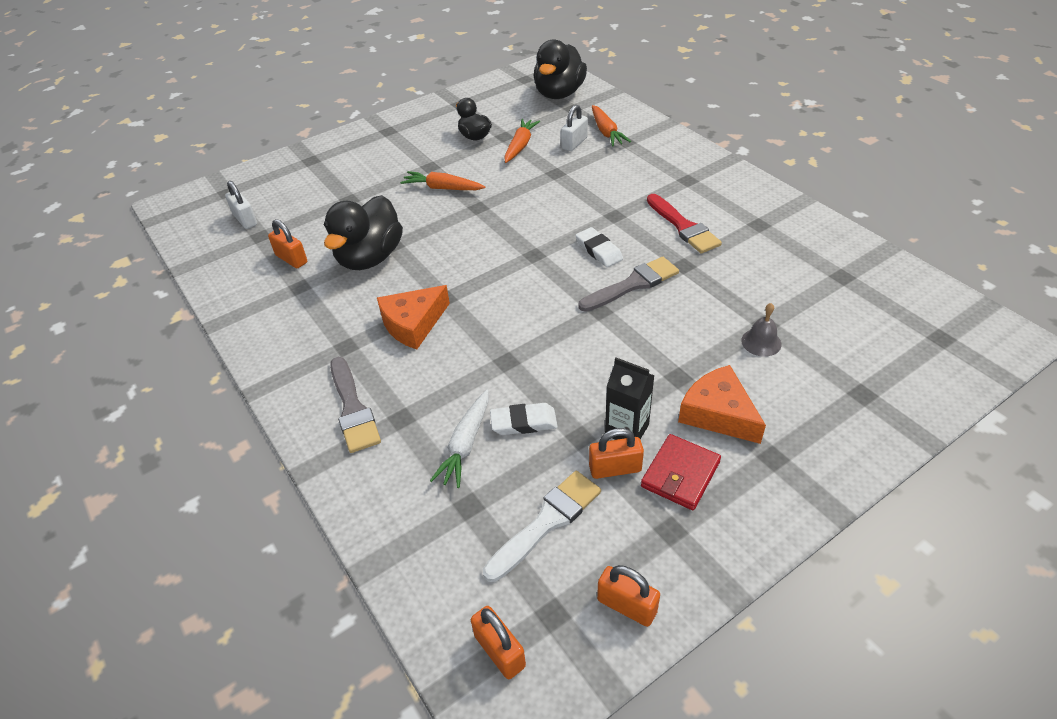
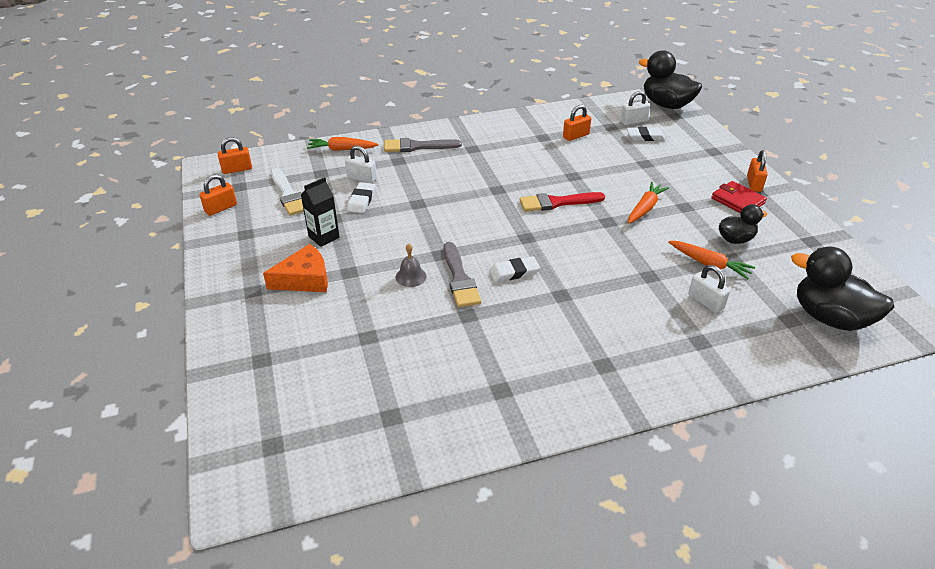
camera: 105 degrees right, 5 degrees down
black duck [324,195,403,270] -> black duck moved to [639,50,702,109]
orange cheese [377,285,450,350] -> none
white carrot [430,390,489,488] -> white padlock [345,146,377,183]
orange padlock [589,428,644,479] -> orange padlock moved to [747,150,768,192]
orange carrot [592,105,631,146] -> orange carrot moved to [307,137,379,151]
red wallet [641,434,721,510] -> red wallet moved to [711,181,767,213]
red brush [647,194,722,253] -> red brush moved to [519,192,605,212]
grey bell [741,303,781,357] -> grey bell moved to [396,244,427,287]
none -> white eraser [627,127,665,141]

